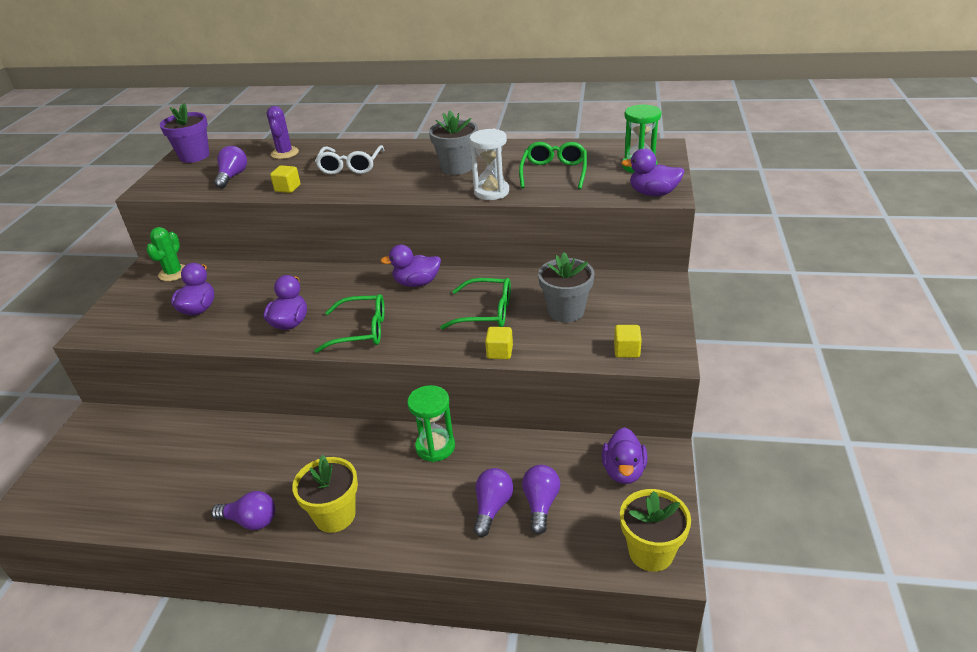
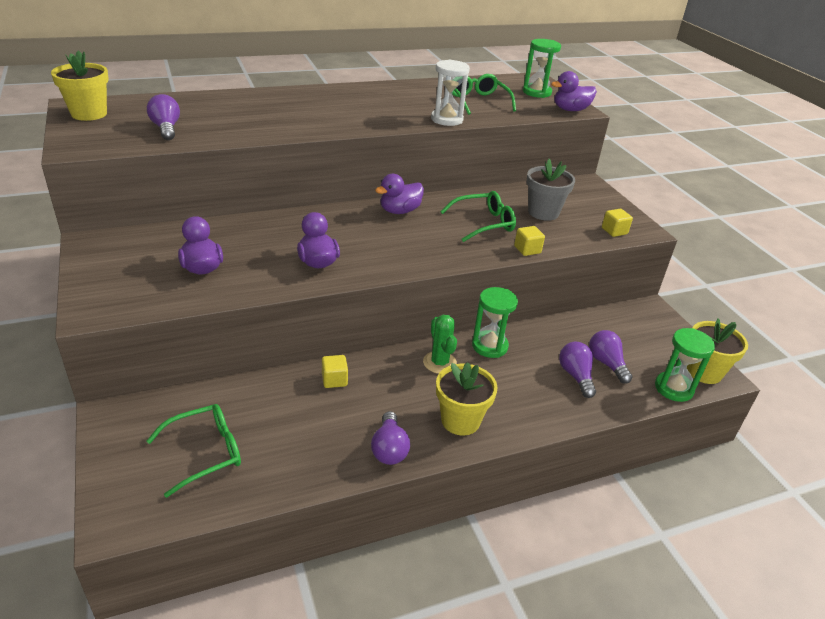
camera: 35 degrees left, 0 degrees up
green cactus [146,227,185,281] -> green cactus moved to [423,315,457,374]
purple flower pot [160,103,209,163] -> yellow flower pot [51,50,109,121]
purple light bulb [211,491,275,530] -> purple light bulb turned 105 degrees clockwise [371,411,410,465]
purple cactus [267,106,299,159] -> none
yellow cube [270,165,301,193] -> yellow cube moved to [322,355,348,388]
green glasses [314,294,385,353] -> green glasses moved to [146,404,241,498]
white glasses [315,145,385,174] -> none
grey flower pot [429,110,478,175] -> none
purple duck [602,427,647,484] -> none
none -> green hourglass [655,328,715,402]

